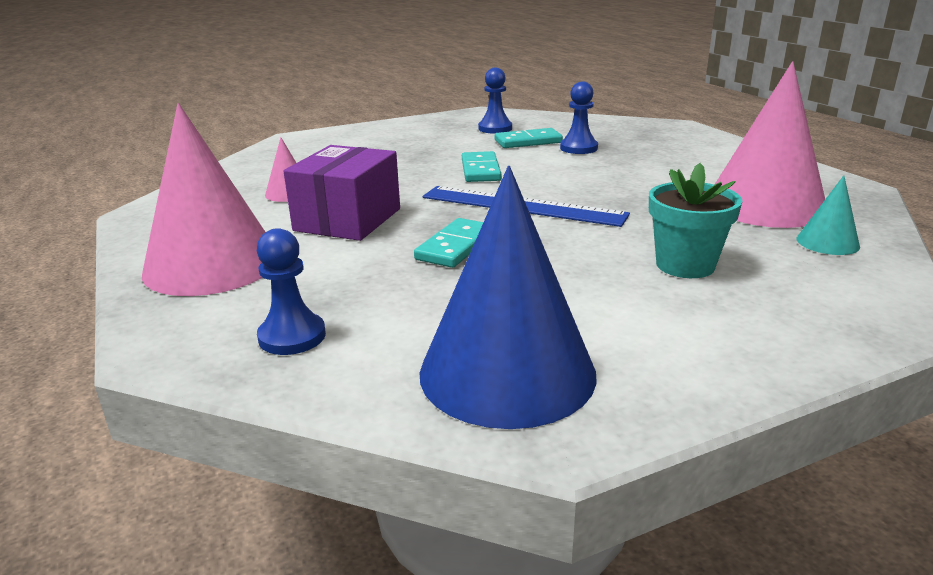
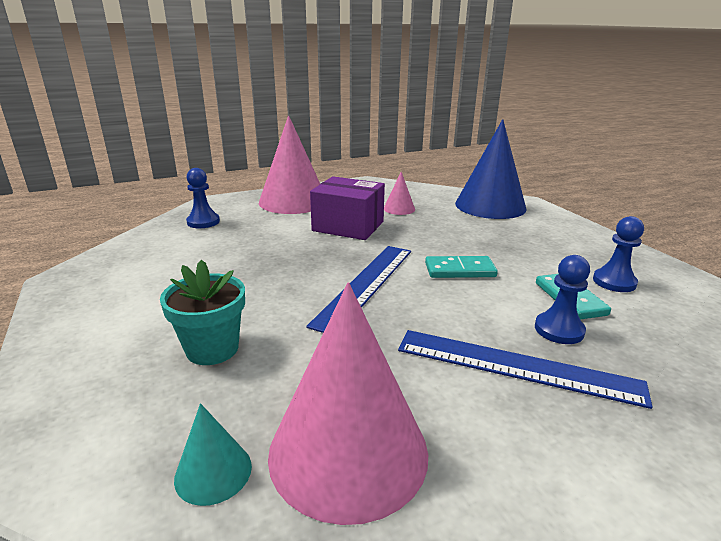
camera: 90 degrees right, 0 degrees up
turquoise domino [414,218,483,268] -> none
blue cone [420,166,597,429] -> blue cone moved to [455,119,527,219]
none -> blue ruler [398,330,652,409]

